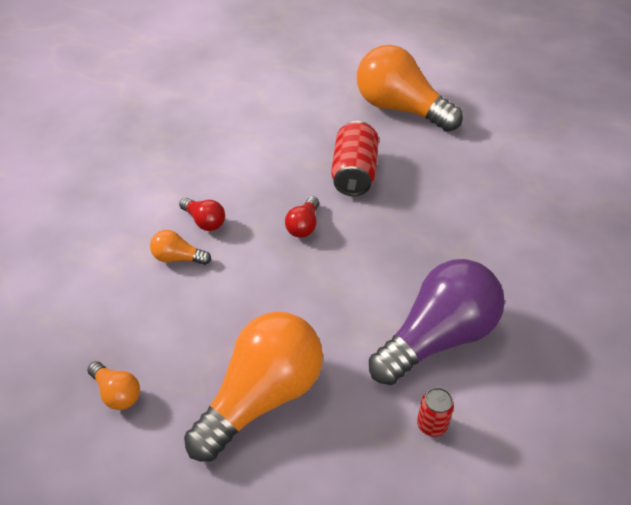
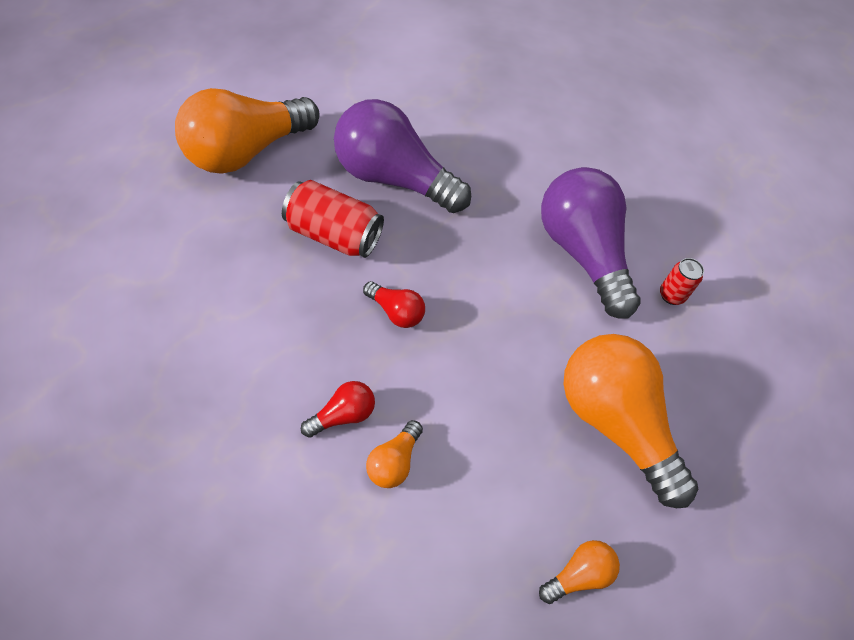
camera: 80 degrees left, 10 degrees up
none -> purple light bulb [334,99,471,213]

